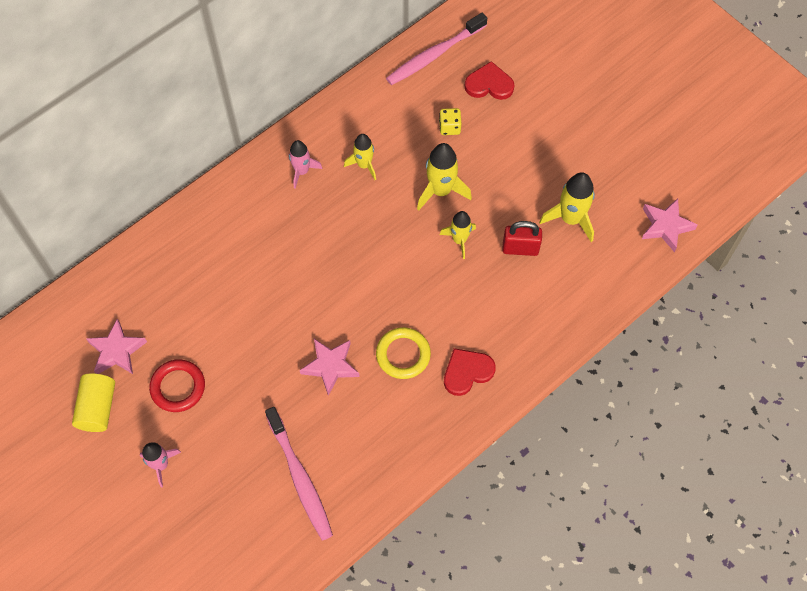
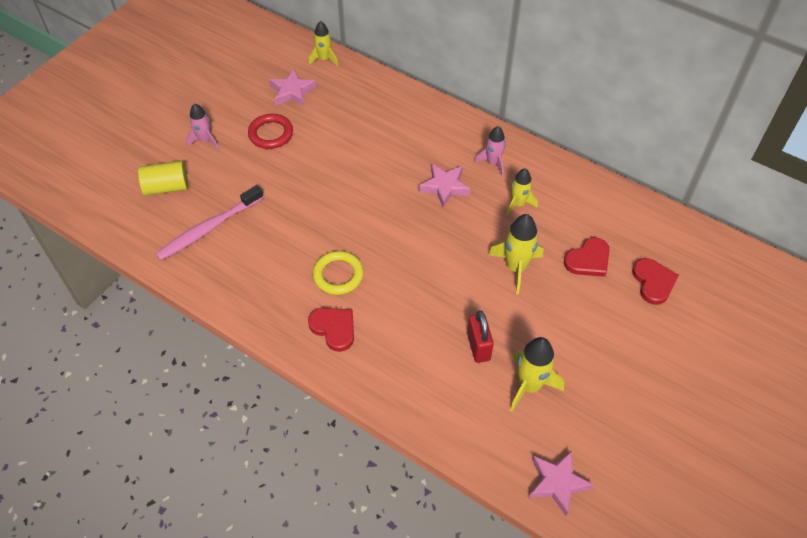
camera: 75 degrees right, 10 degrees down
yellow cylinder [72,373,115,432] -> yellow cylinder moved to [138,161,188,196]
pink star [300,339,360,396] -> pink star moved to [419,163,471,208]
pink toothbrush [386,13,487,85] -> none
yellow dice [439,108,461,135] -> red heart [564,237,610,277]
yellow rocket [440,211,476,259] -> yellow rocket moved to [308,21,338,66]

